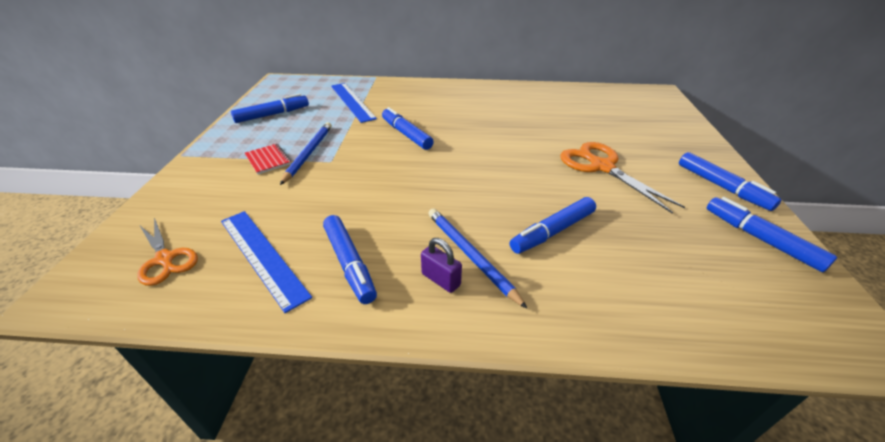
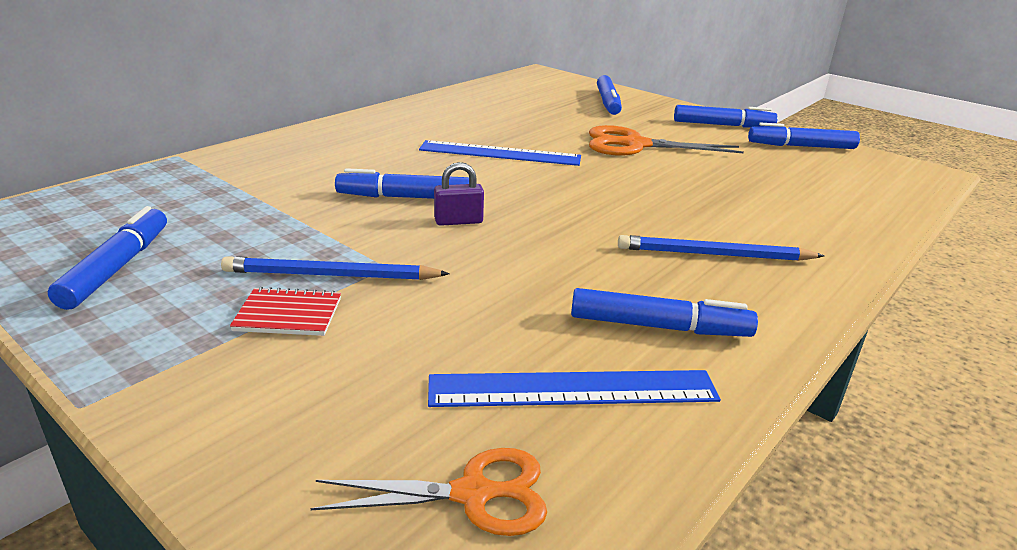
camera: 55 degrees left, 10 degrees down
blue pencil [280,122,332,185] -> blue pencil turned 45 degrees counterclockwise [221,256,450,280]
blue ruler [331,83,377,123] -> blue ruler moved to [419,140,581,166]
purple padlock [421,238,462,293] -> purple padlock moved to [434,162,484,226]
blue marker [510,197,596,254] -> blue marker moved to [597,75,622,115]

